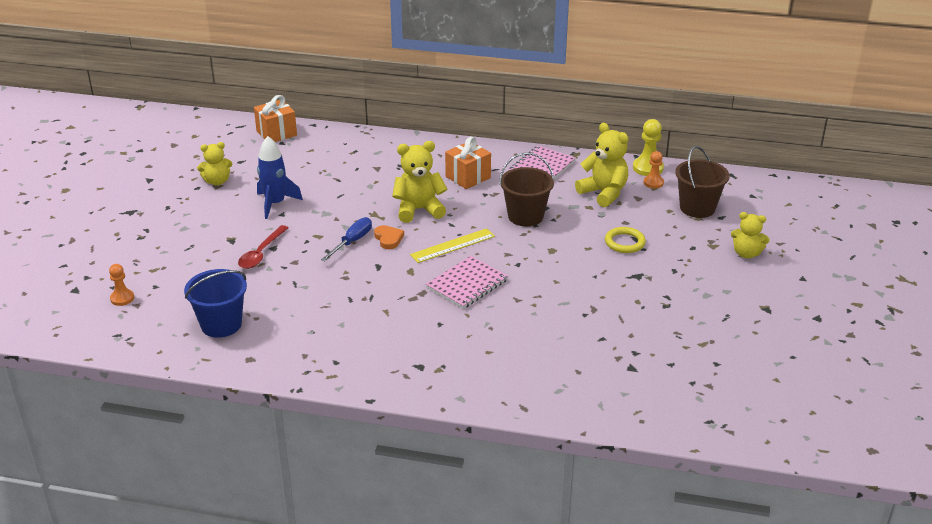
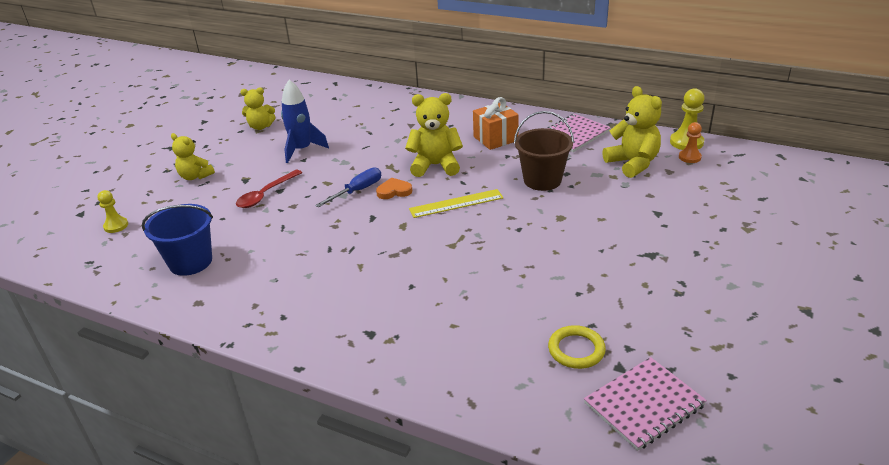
camera: 15 degrees right, 0 degrees up
orange pawn [109,264,134,306] -> yellow pawn [97,190,128,233]
orange gift [254,95,297,142] -> none
orange heart [374,225,404,249] -> orange heart turned 90 degrees counterclockwise [376,178,412,199]
pink notebook [426,256,508,309] -> pink notebook moved to [584,357,707,451]
yellow ring [605,227,646,253] -> yellow ring moved to [548,325,606,369]
brown bucket [675,146,730,218] -> none
yellow teddy bear [731,212,770,258] -> yellow teddy bear moved to [171,133,215,180]

